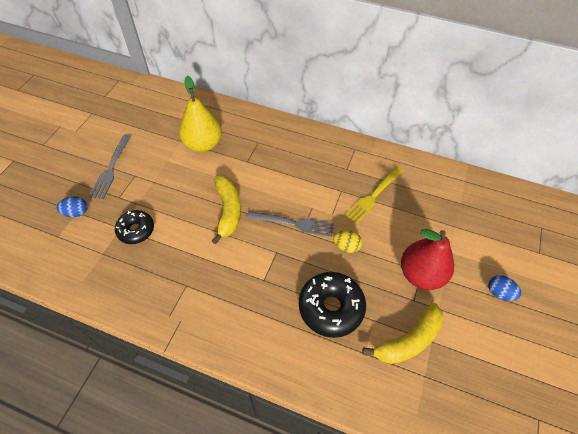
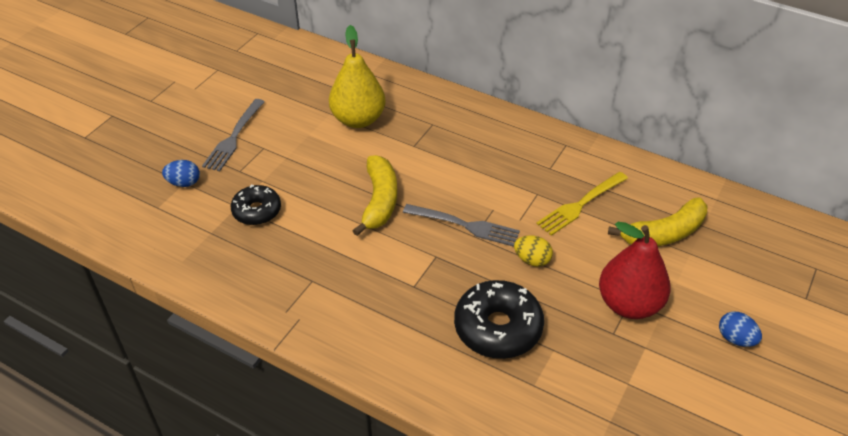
camera: 10 degrees right, 10 degrees down
yellow banana [363,303,443,364] -> yellow banana moved to [608,197,707,246]

